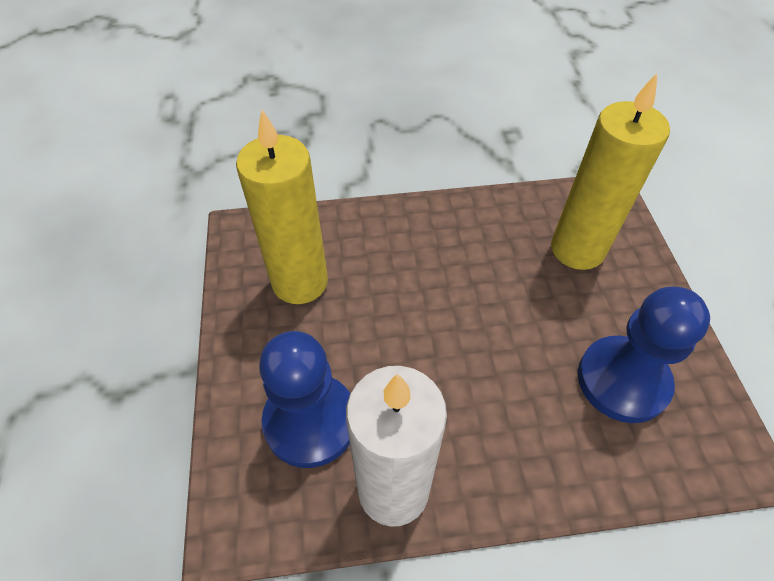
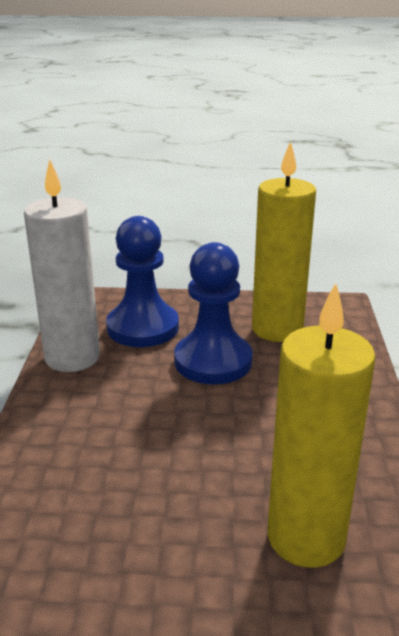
camera: 100 degrees right, 25 degrees down
blue pawn [578,287,710,423] -> blue pawn moved to [174,242,253,385]

